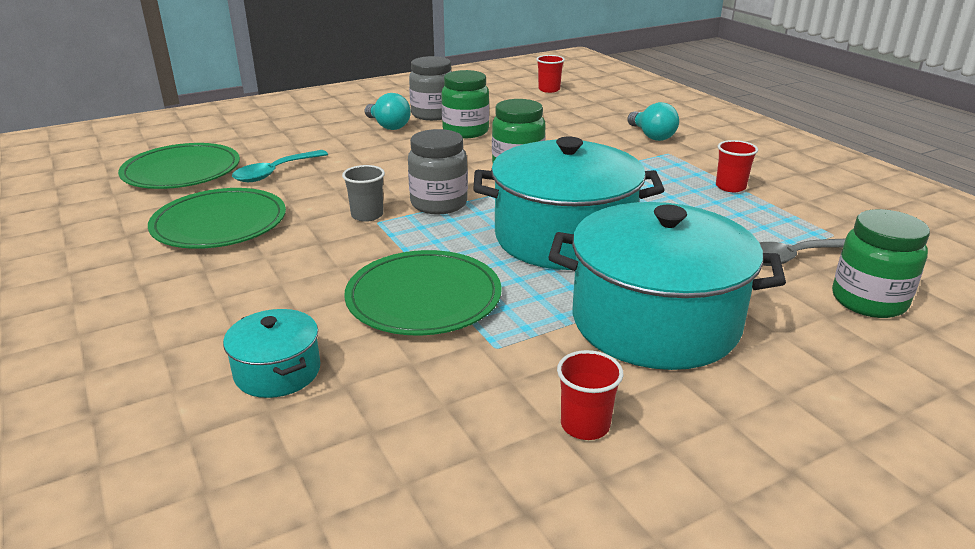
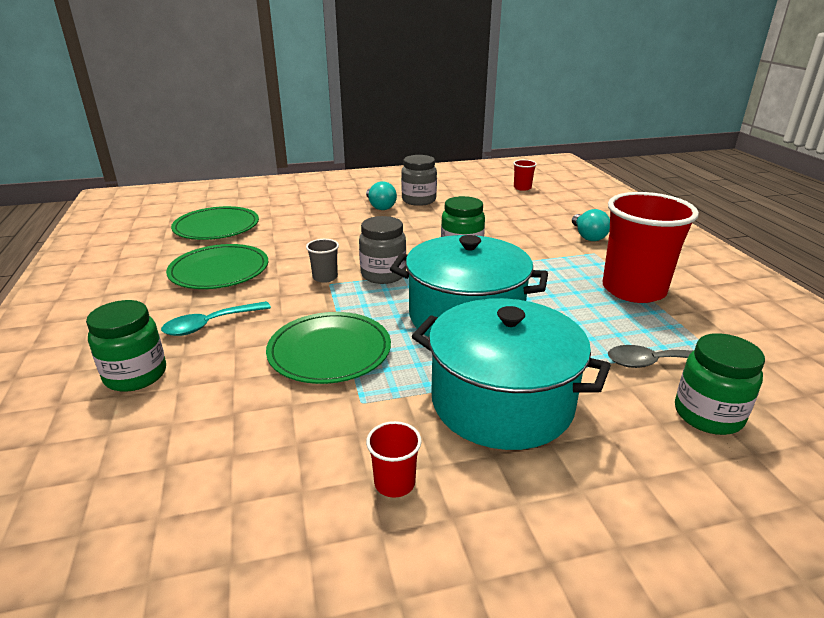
camera: 15 degrees right, 0 degrees up
turquoise pot [223,309,320,398] -> none
turquoise spoon [232,150,328,182] -> turquoise spoon moved to [161,301,271,336]
green jar [441,70,489,138] -> green jar moved to [86,300,166,392]
red cup [716,140,758,192] -> red cup [603,192,699,303], size x2.39

